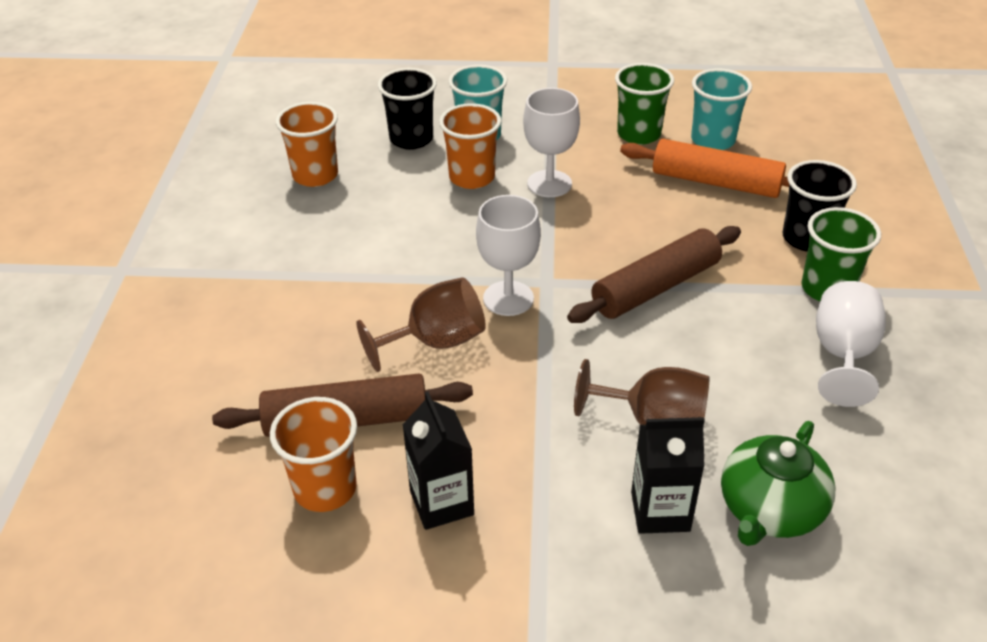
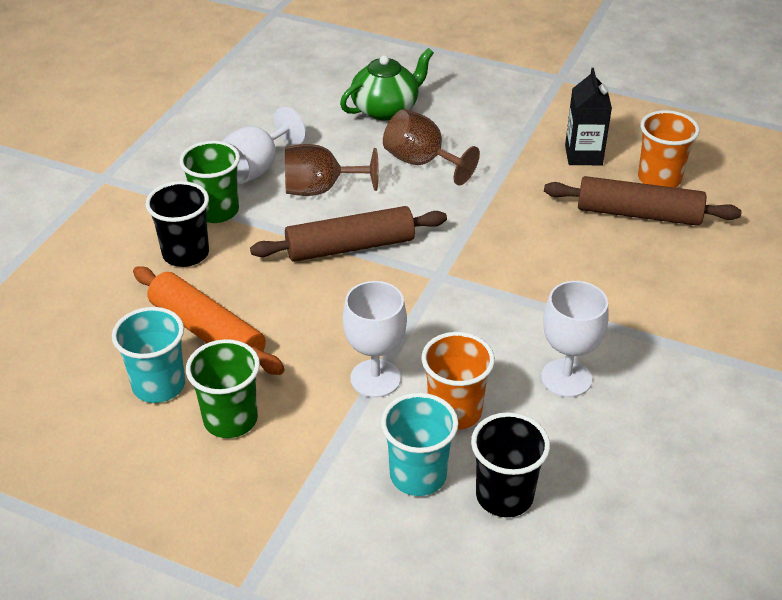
camera: 160 degrees left, 0 degrees up
orange cup [276,102,338,187] -> none
brown goblet [357,277,486,372] -> brown goblet moved to [285,144,379,196]
white goblet [476,195,541,316] -> white goblet moved to [541,281,609,397]
black carton [631,417,705,534] -> none

